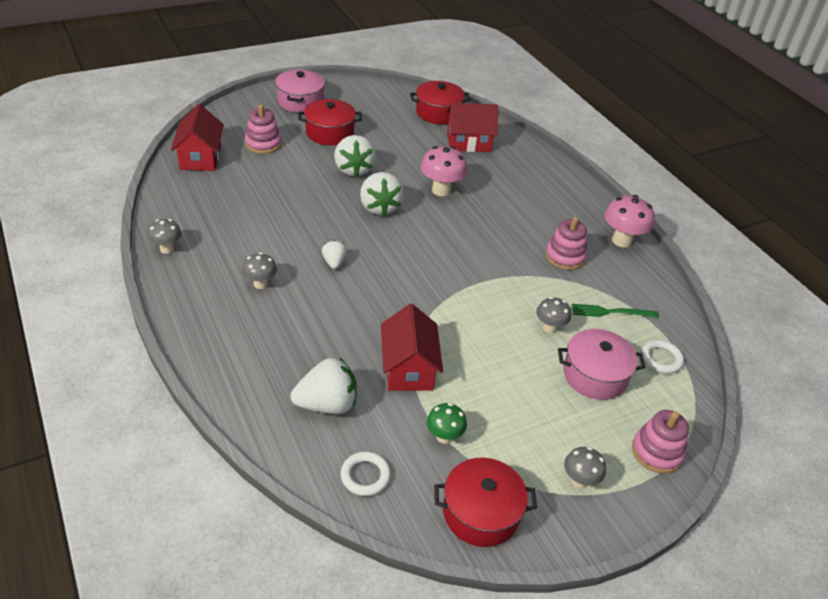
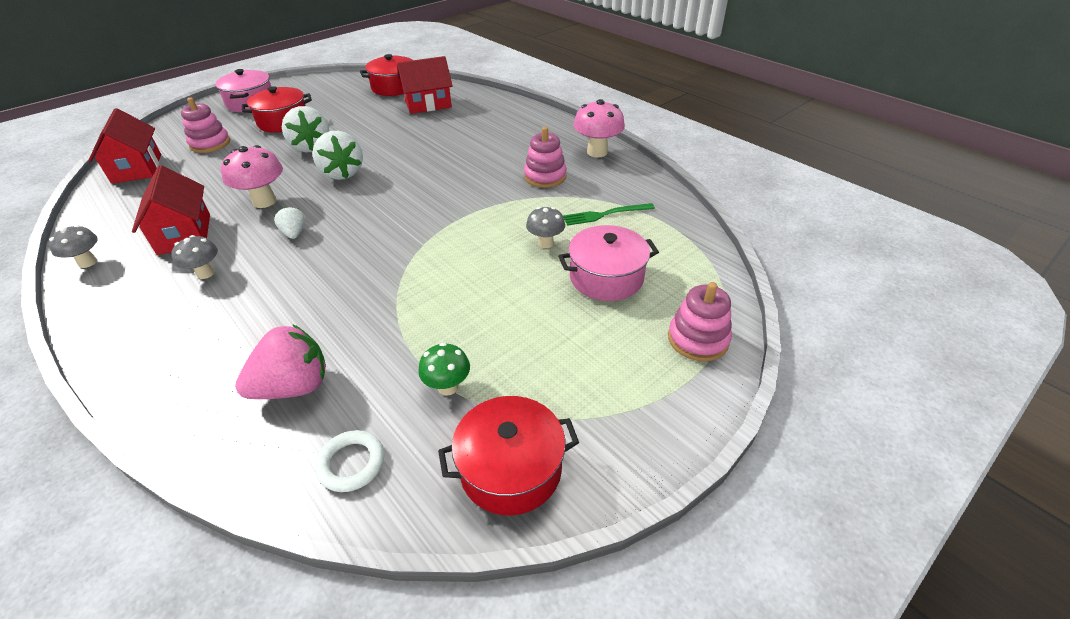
camera: 10 degrees left, 0 degrees up
white strawberry [291,358,357,414] -> pink strawberry [235,324,326,399]
red house [381,304,443,391] -> red house moved to [132,165,210,255]
pink mushroom [421,146,468,196] -> pink mushroom moved to [221,145,283,208]
grey mushroom [564,447,606,489] -> none
white ring [641,340,684,374] -> none

